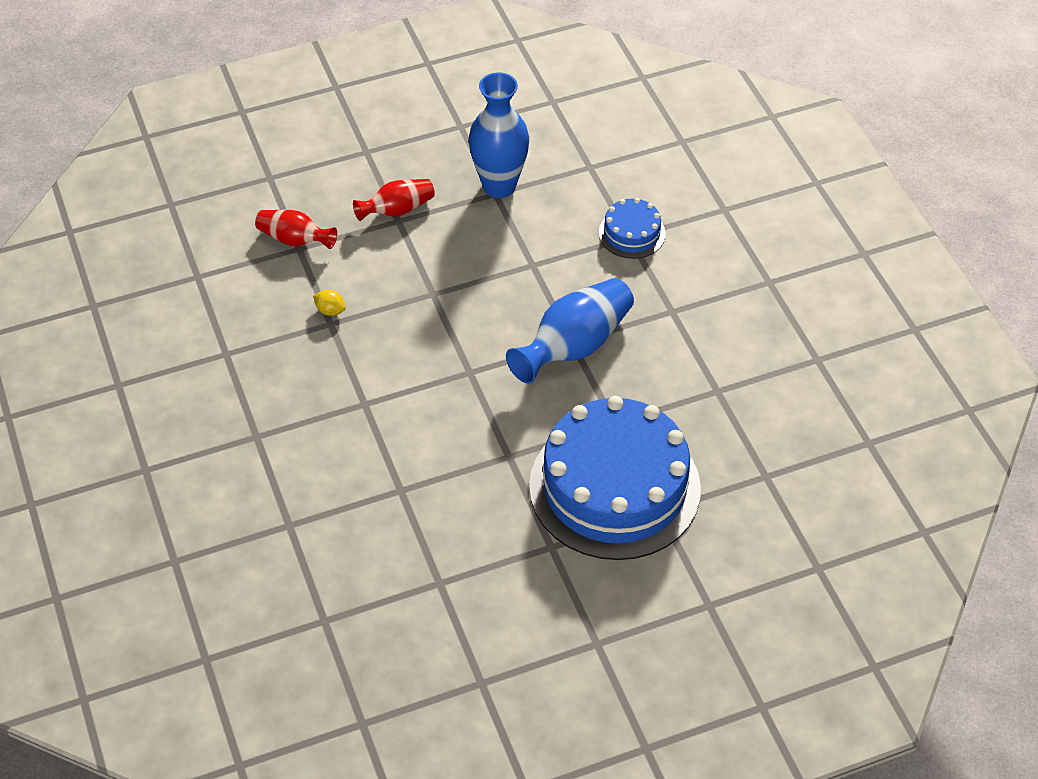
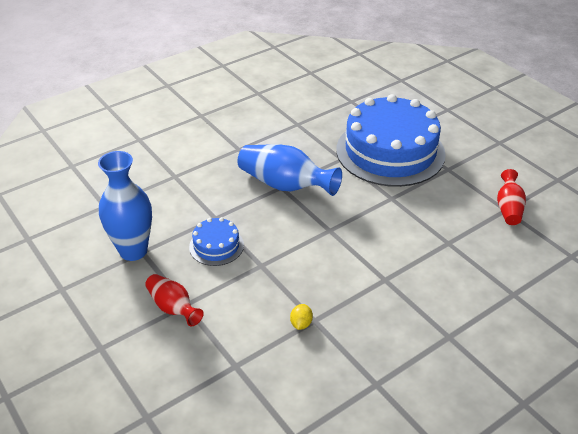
camera: 105 degrees left, 10 degrees down
red vase [255,210,337,249] -> red vase moved to [497,169,526,225]
blue cake [599,198,666,259] -> blue cake moved to [189,217,244,266]

